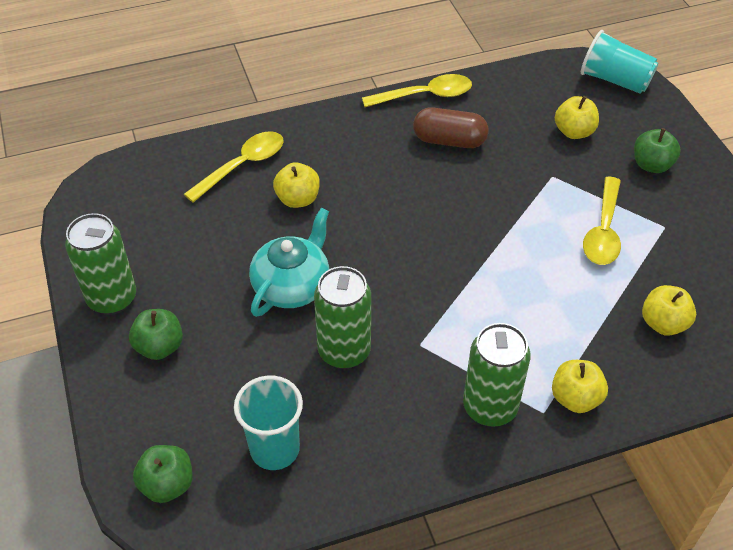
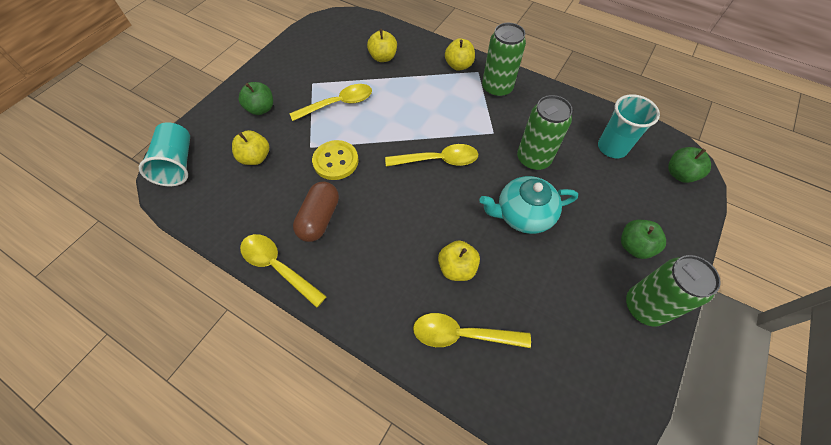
camera: 130 degrees left, 10 degrees up
brown capsule [413,107,489,148] -> brown capsule turned 45 degrees clockwise [293,181,339,242]
none -> yellow button [312,140,359,180]
none -> yellow spoon [385,144,478,167]

